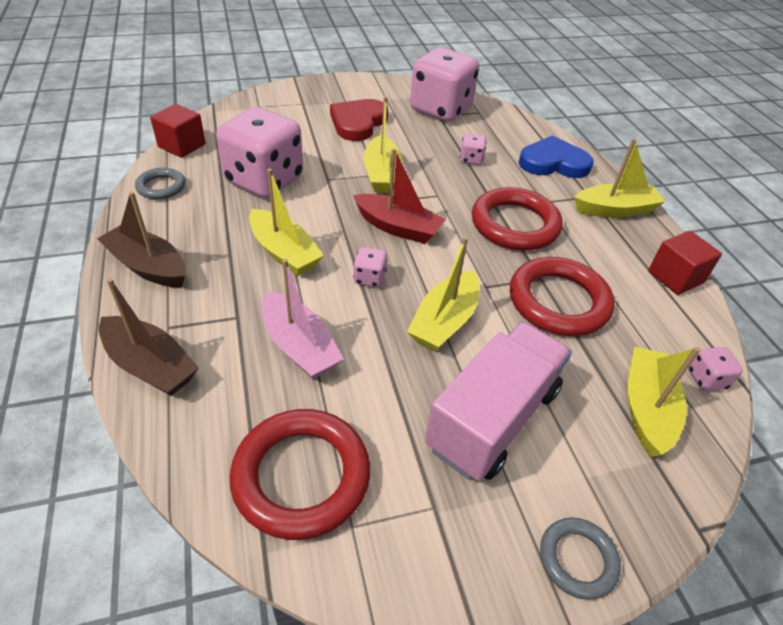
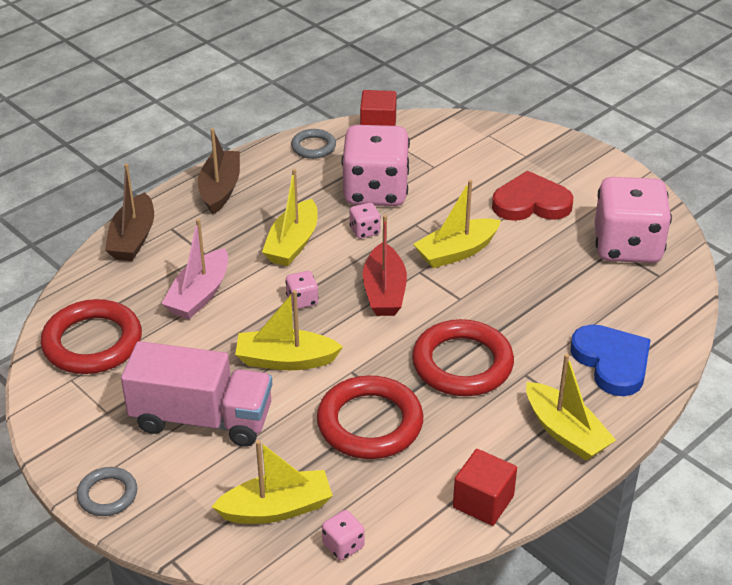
camera: 65 degrees right, 5 degrees down
pink dice [460,133,487,165] -> pink dice moved to [350,203,381,239]

